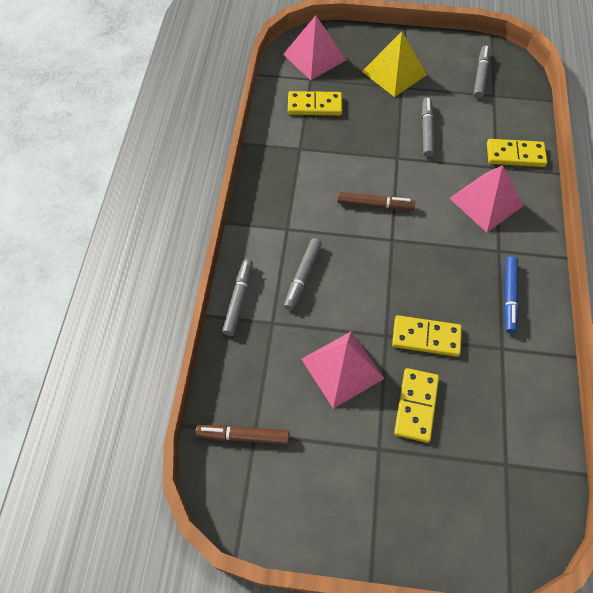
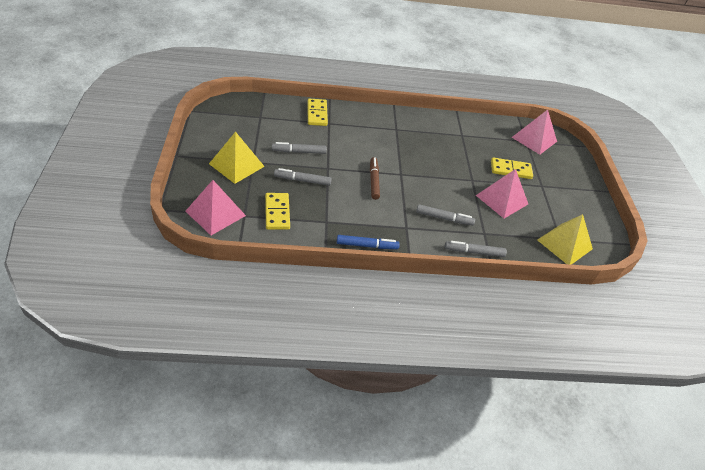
camera: 105 degrees left, 15 degrees down
brown marker [195,425,290,445] -> yellow pyramid [537,214,593,265]
yellow domino [392,315,462,357] -> none
pink pyramid [449,165,524,232] -> pink pyramid moved to [512,110,557,155]
grey marker [474,46,490,99] -> grey marker moved to [274,168,332,186]
blue marker [504,256,519,333] -> blue marker moved to [337,235,400,249]

